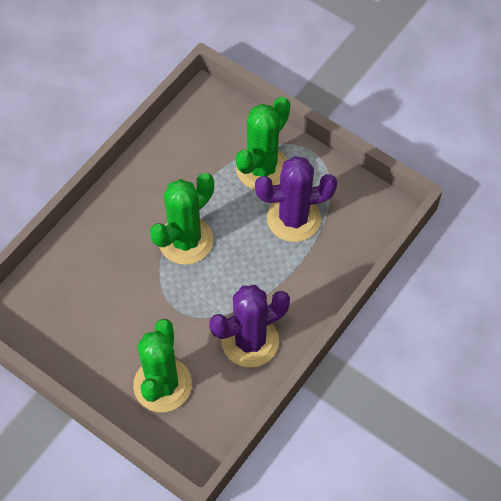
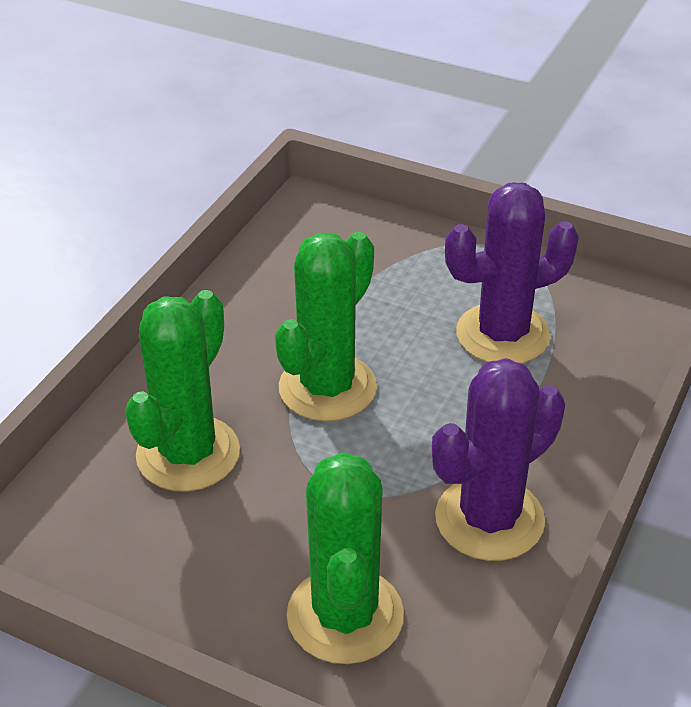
camera: 10 degrees left, 20 degrees down
green cactus [236,97,290,190] -> green cactus moved to [125,290,240,492]

